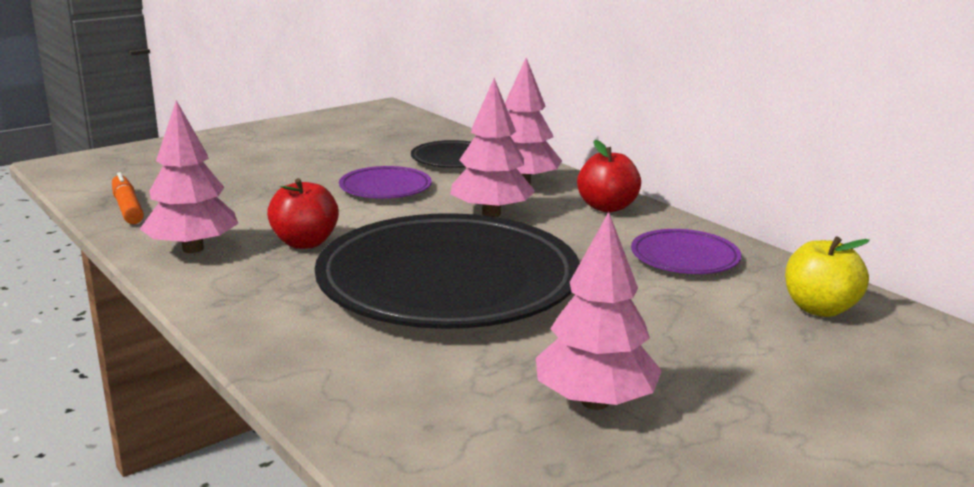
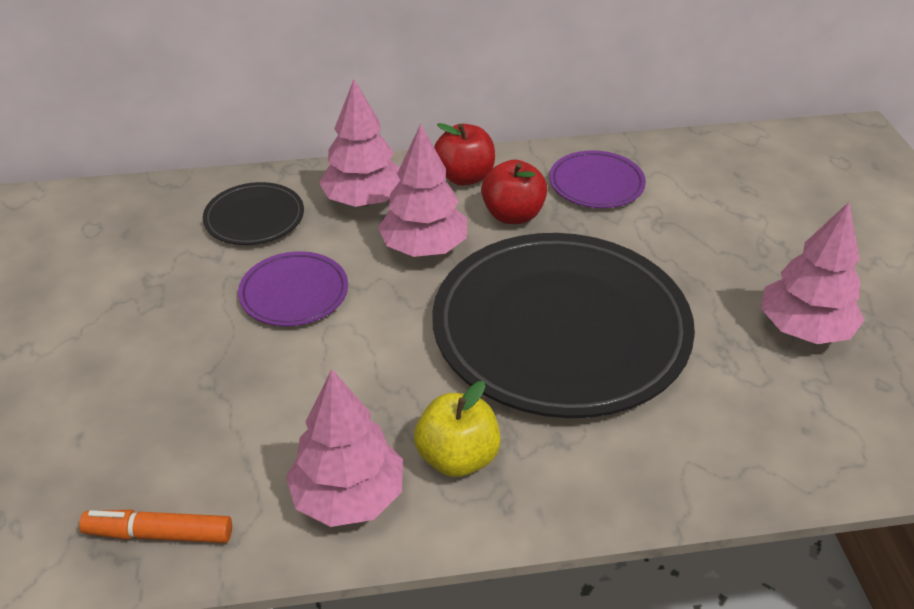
camera: 60 degrees left, 20 degrees up
red apple [267,178,339,249] -> red apple moved to [481,160,547,224]
yellow apple [785,236,870,317] -> yellow apple moved to [414,381,501,477]

